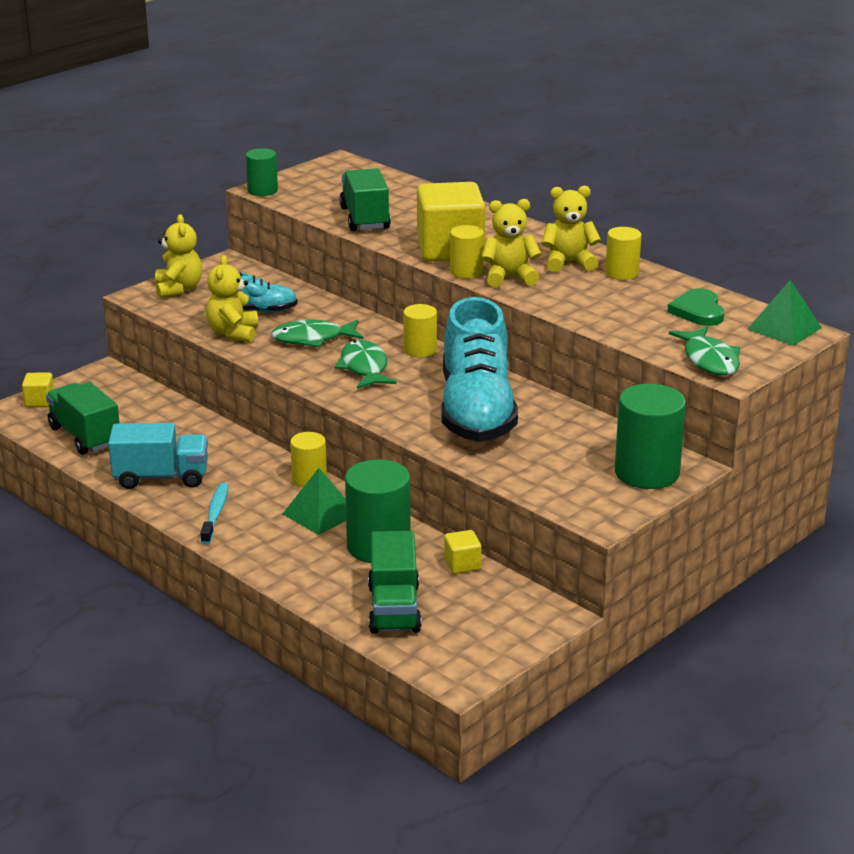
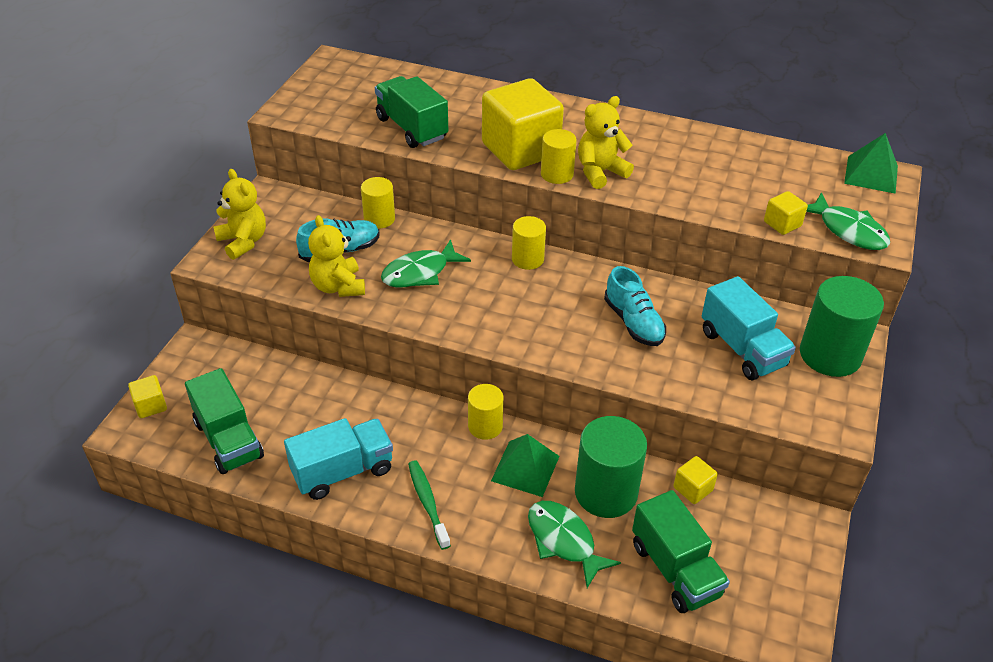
camera: 25 degrees left, 15 degrees up
green truck [46,382,120,455] -> green truck turned 150 degrees counterclockwise [185,368,264,474]
turquoise toothbrush [201,482,228,544] -> green toothbrush [408,460,451,550]
green cylinder [246,148,278,196] -> none
green fish [335,340,397,389] -> green fish moved to [528,501,621,588]
turquoise shoe [441,297,518,442] -> turquoise shoe [604,266,666,346], size x0.50
yellow teddy bear [542,186,601,273] -> none
yellow cylinder [605,227,642,280] -> yellow cylinder moved to [361,177,395,229]
green heart [668,288,724,326] -> none
none -> turquoise truck [702,276,796,380]
none -> yellow cube [764,191,808,235]

